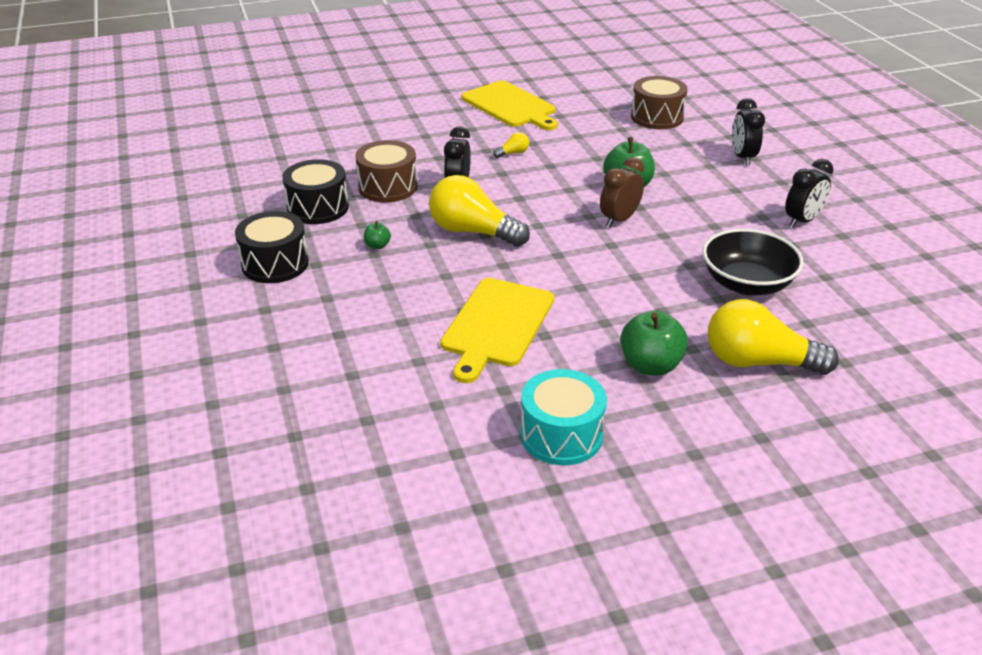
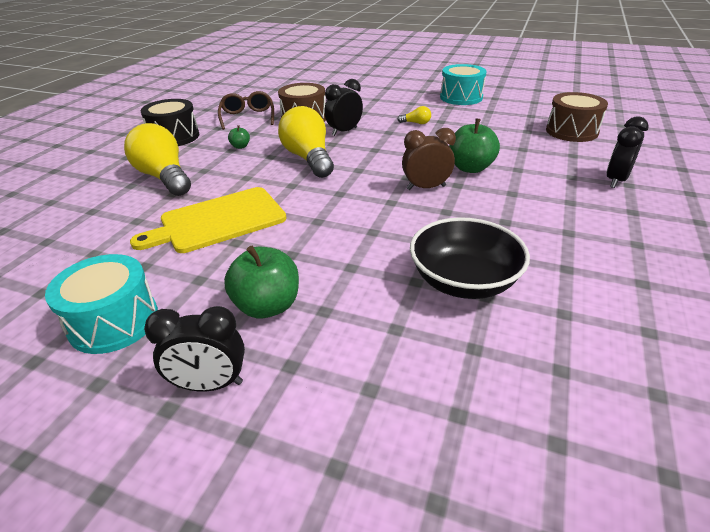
camera: 40 degrees right, 0 degrees up
black drum [282,159,349,224] -> brown glasses [218,91,274,130]
yellow cutting board [462,81,558,130] -> turquoise drum [440,64,487,105]
yellow light bulb [708,299,839,375] -> yellow light bulb moved to [124,123,191,196]
black clock [785,159,833,228] -> black clock moved to [144,306,245,391]

